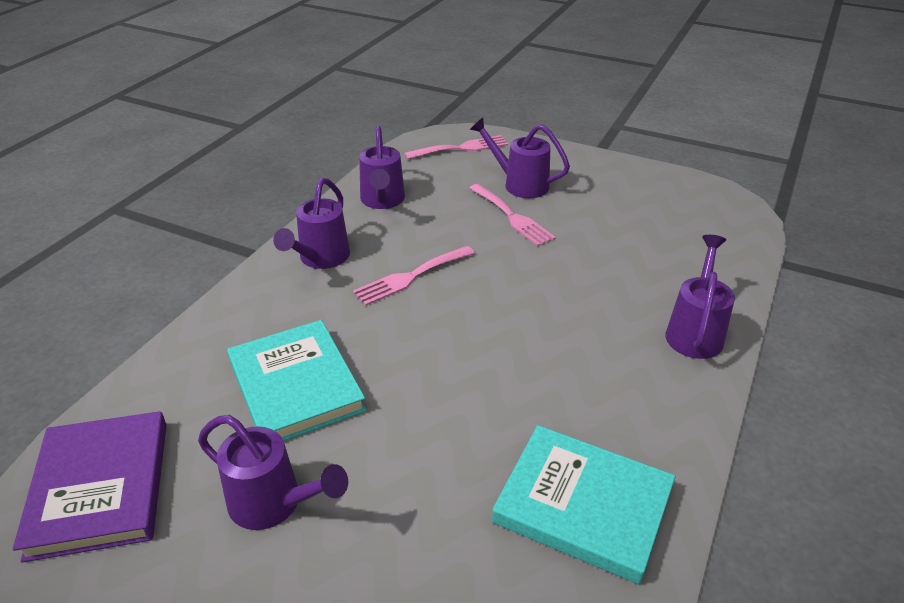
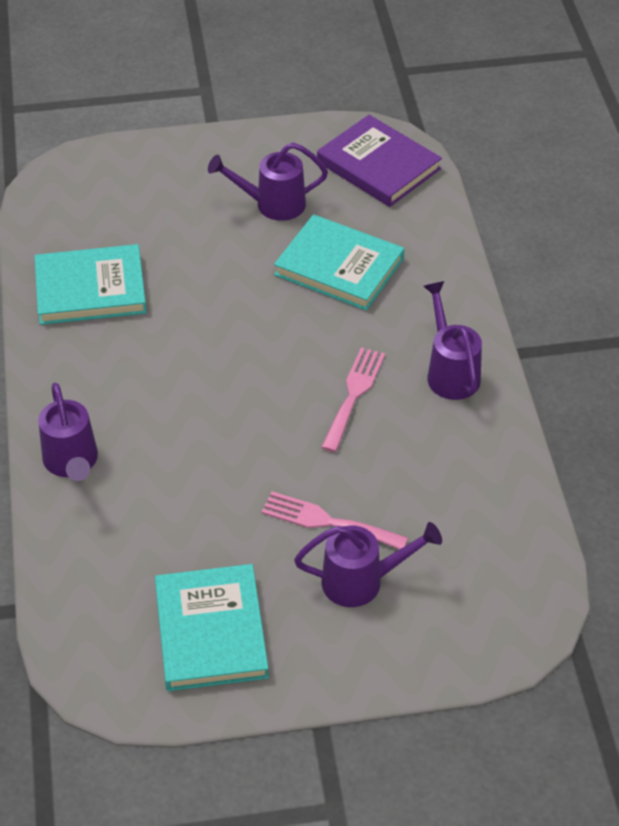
camera: 145 degrees right, 10 degrees up
purple watering can [359,126,405,209] -> none
pink fork [404,135,508,159] -> none
none -> turquoise book [155,564,269,691]

